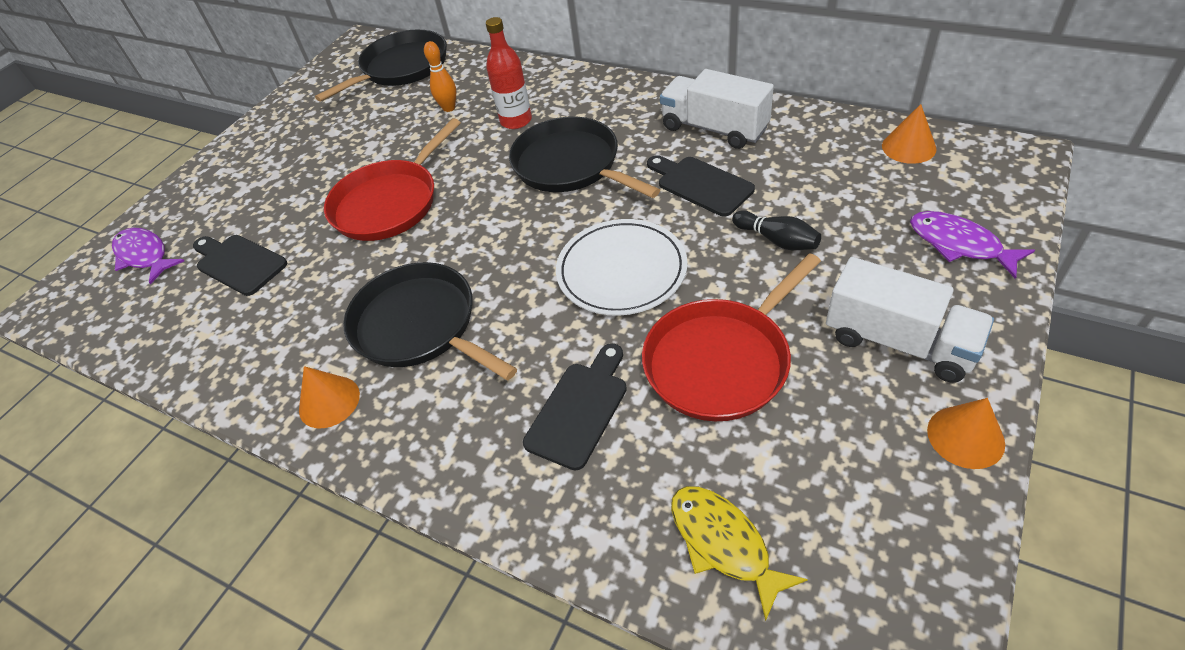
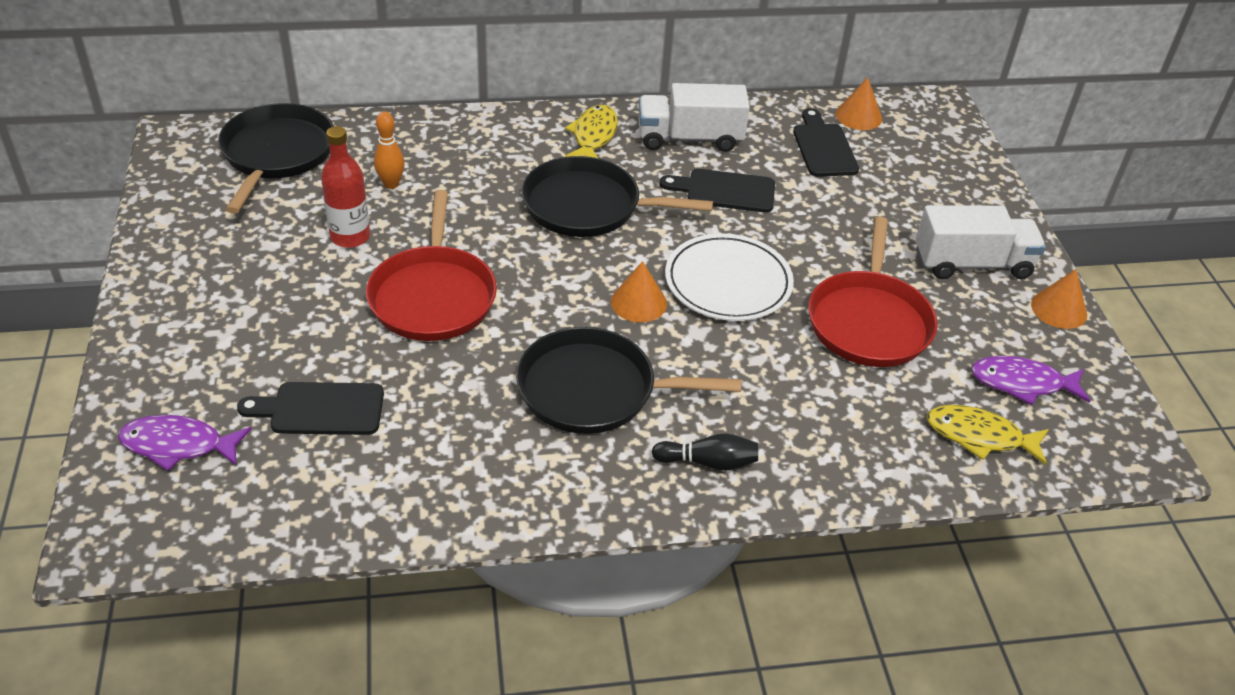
camera: 45 degrees left, 5 degrees down
orange cone [299,366,360,428] -> orange cone moved to [611,261,667,322]
red bottle [486,17,532,129] -> red bottle moved to [321,126,370,248]
black cutting board [523,343,627,470] -> black cutting board moved to [793,108,859,177]
black bowling pin [732,210,821,250] -> black bowling pin moved to [652,433,758,471]
purple fish [910,211,1035,279] -> purple fish moved to [971,356,1090,405]
none -> yellow fish [565,105,618,158]

